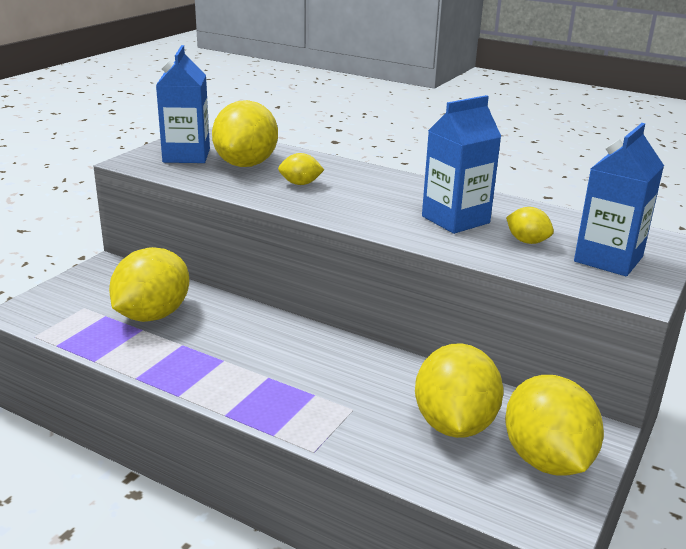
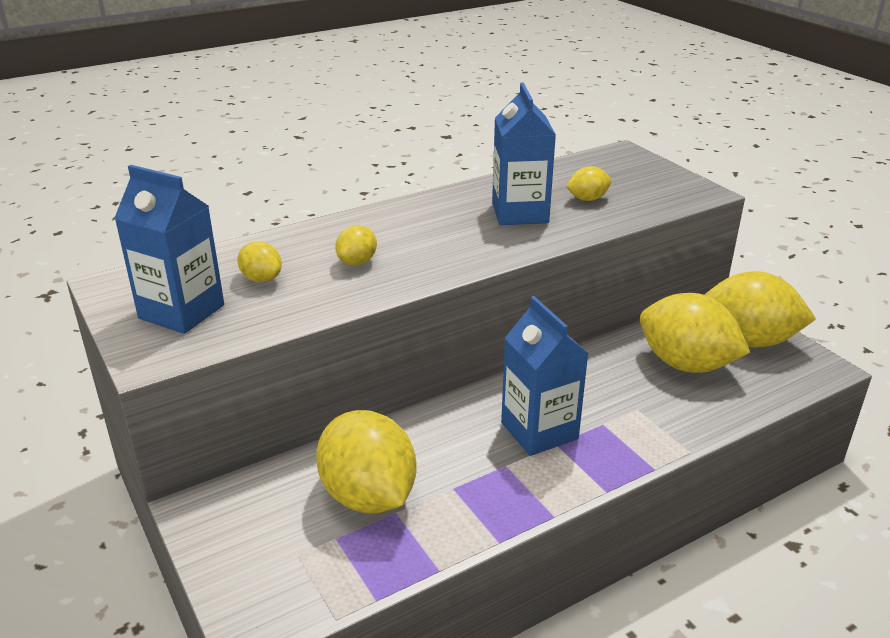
camera: 60 degrees left, 5 degrees up
yellow lemon [212,100,278,167] -> yellow lemon [237,241,282,282], size x0.47
blue carton [574,123,664,276] -> blue carton moved to [501,296,589,456]

